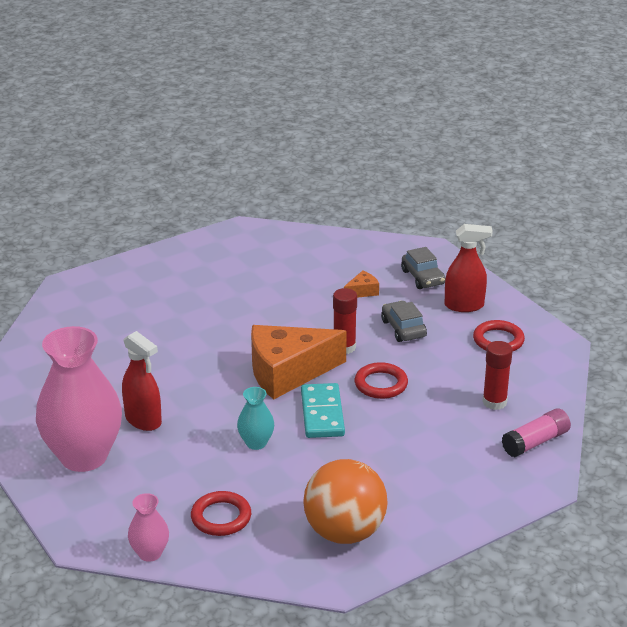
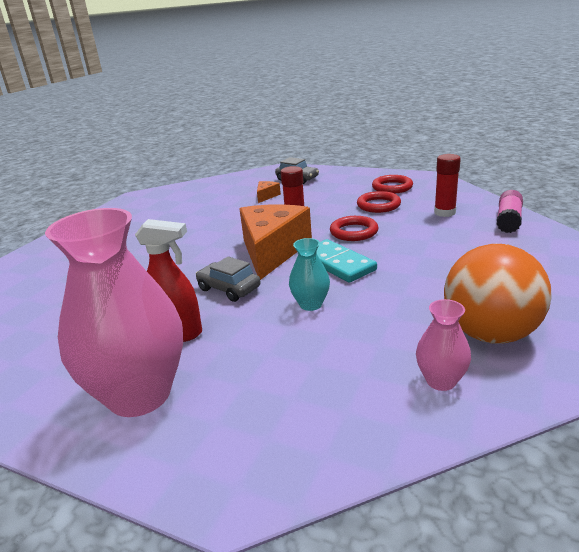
camera: 30 degrees left, 5 degrees down
pink vase [128,493,169,562] -> pink vase moved to [416,299,471,391]
red ring [191,491,251,536] -> red ring moved to [357,191,401,213]
orange cheese [251,325,347,399] -> orange cheese turned 150 degrees clockwise [239,204,312,280]
grey car [381,301,427,342] -> grey car moved to [196,257,261,302]
red spray bottle [445,224,493,312] -> none

